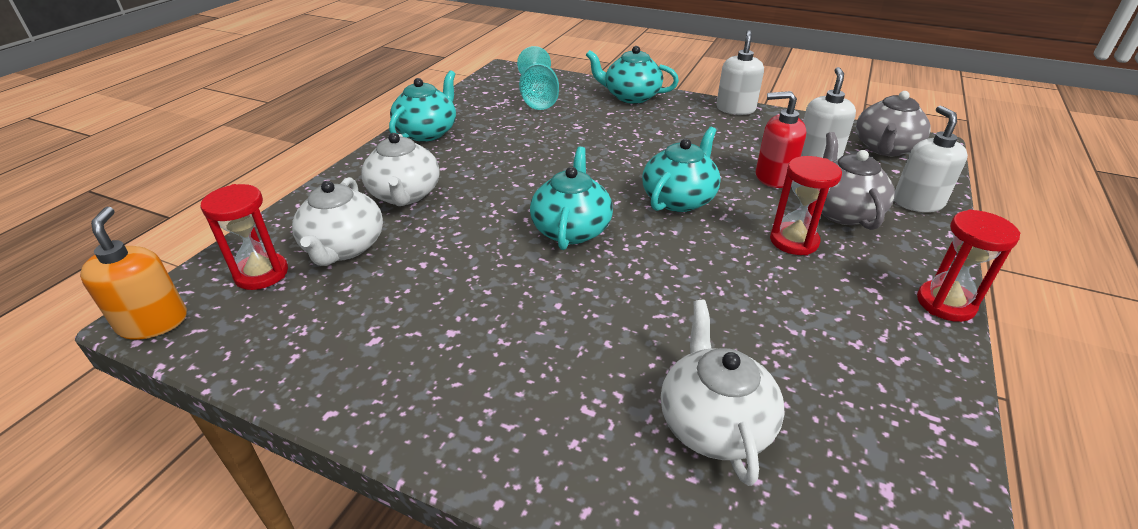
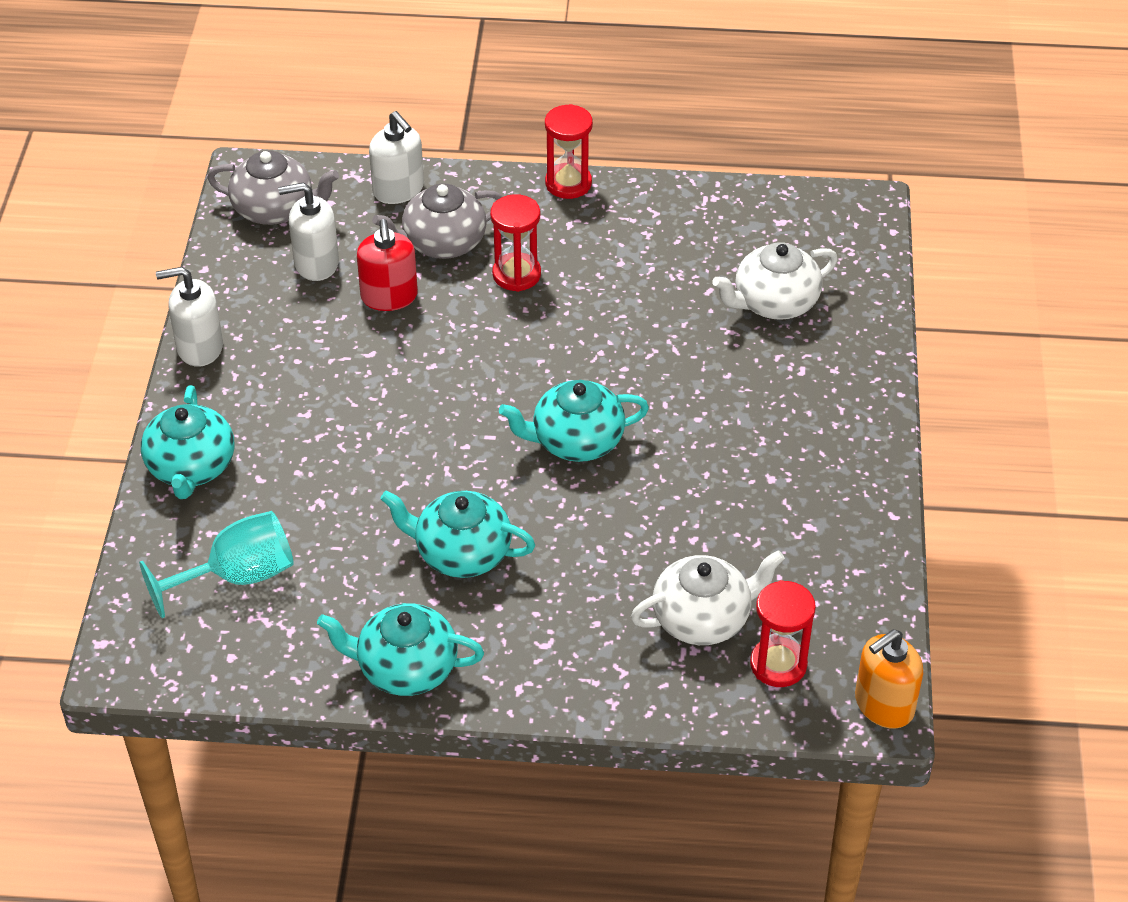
camera: 110 degrees left, 10 degrees up
white teapot [361,133,440,206] -> none
turquoise teapot [642,127,721,212] -> turquoise teapot moved to [380,491,535,578]
white soap dispenser [894,106,968,212] -> white soap dispenser turned 105 degrees counterclockwise [369,111,424,204]

